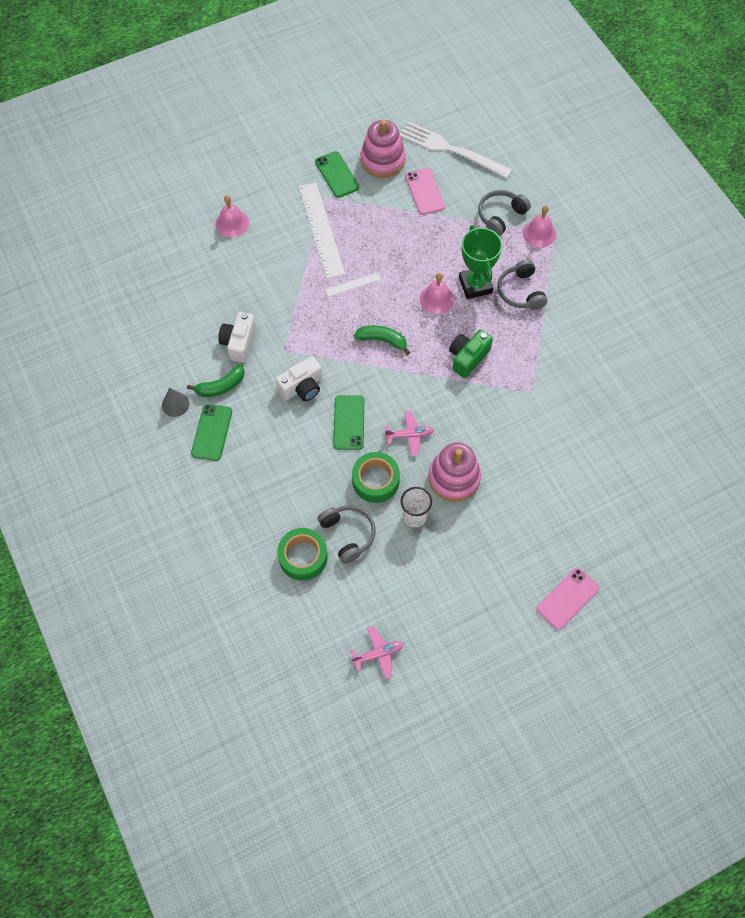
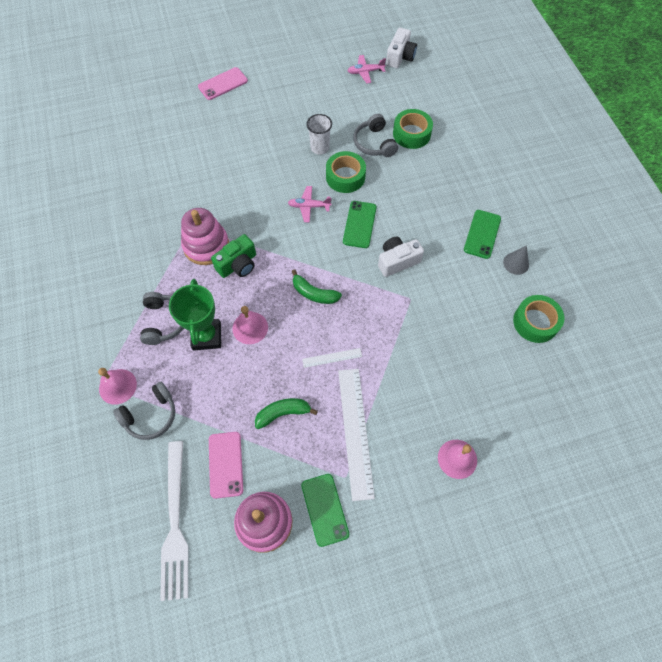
camera: 170 degrees left, 0 degrees up
green banana [187,365,245,397] -> green banana moved to [255,398,318,429]
white camera [218,312,256,362] -> white camera moved to [386,28,417,68]
white fork [400,121,512,178] -> white fork turned 45 degrees clockwise [160,441,189,601]
pink stacking toy [428,442,481,502] -> pink stacking toy moved to [181,208,229,265]
none -> green tape [513,295,565,343]

